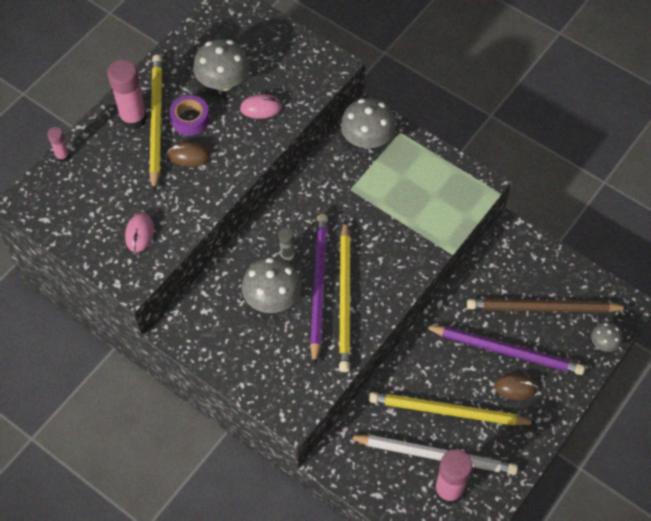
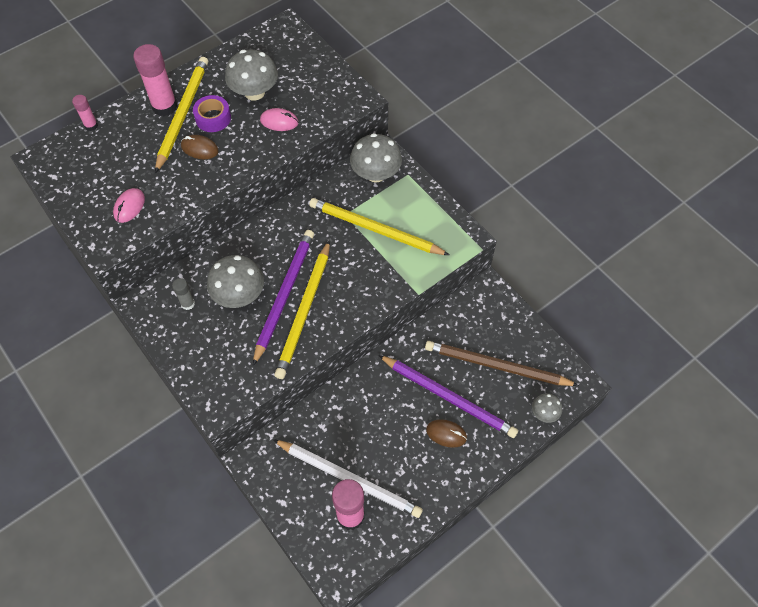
camera: 15 degrees right, 0 degrees up
grey glue stick [279,227,294,260] -> grey glue stick moved to [172,278,195,310]
yellow pencil [369,392,537,426] -> yellow pencil moved to [309,198,449,255]

